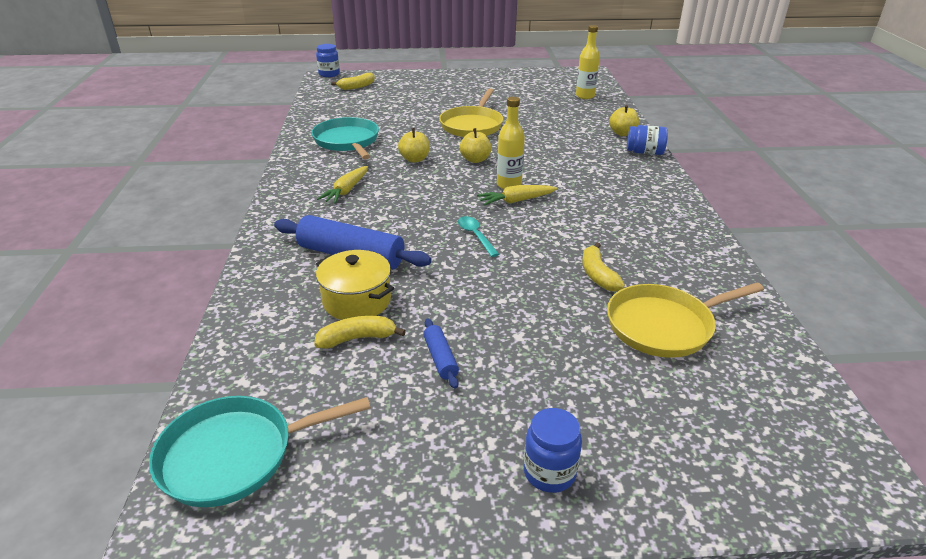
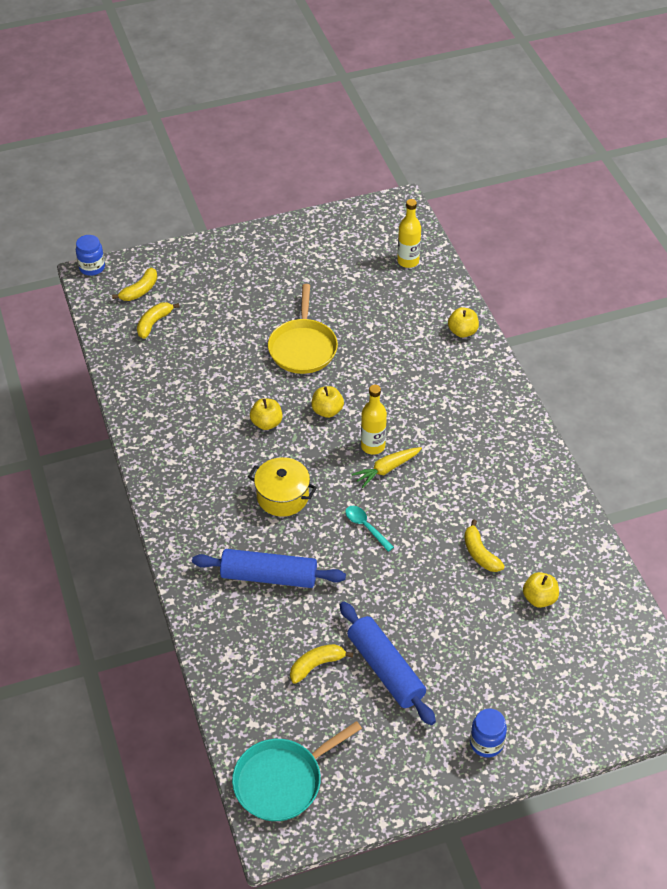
camera: 15 degrees left, 15 degrees up
turquoise pan [311,117,379,159] -> none
yellow pot [316,250,394,320] -> yellow pot moved to [248,457,317,517]
yellow carrot [317,166,368,204] -> none
blue rolling pin [423,318,459,389] -> blue rolling pin [340,602,436,725], size x2.08
yellow pan [607,282,764,358] -> yellow apple [523,572,559,608]
blue jar [627,125,668,155] -> none
none -> yellow banana [137,302,180,339]

